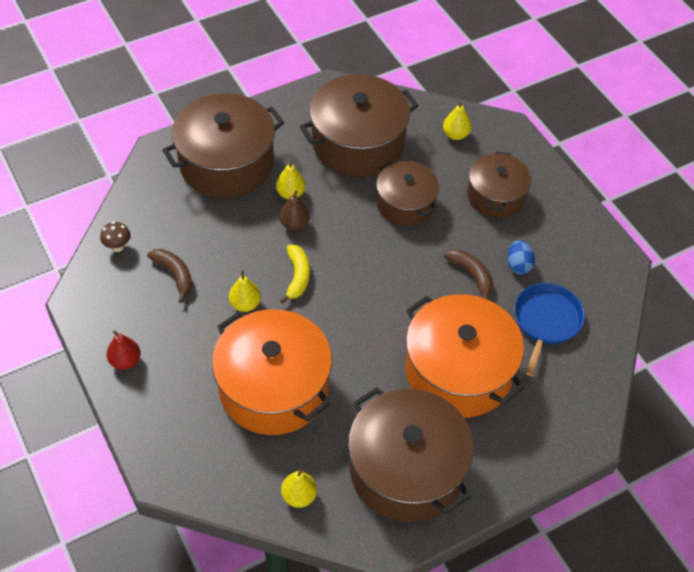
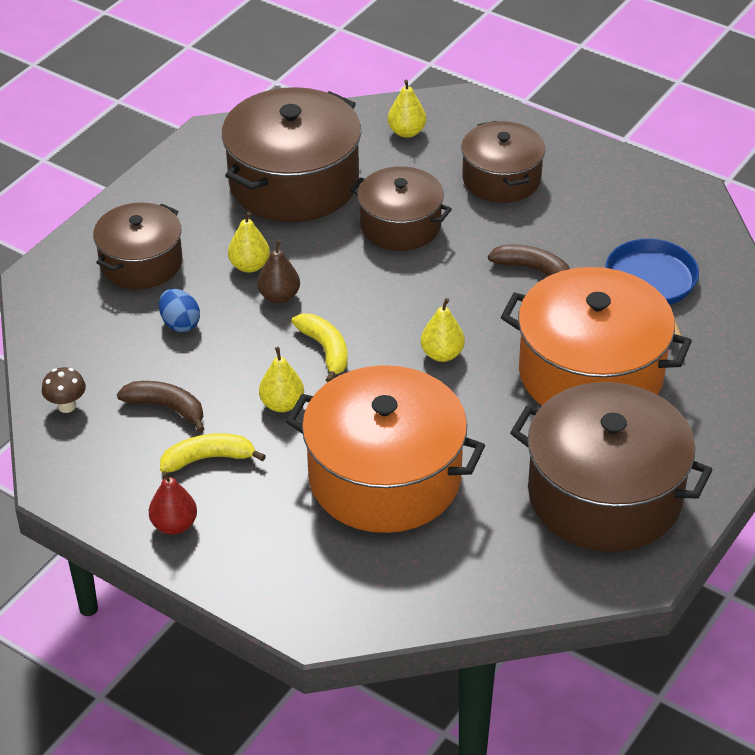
camera: 25 degrees left, 10 degrees down
brown pot [162,93,284,198] -> brown pot [93,202,182,289], size x0.61
yellow pear [281,469,317,508] -> yellow pear moved to [421,298,465,362]
blue egg [507,241,535,275] -> blue egg moved to [159,289,200,332]
none -> yellow banana [160,433,266,473]

